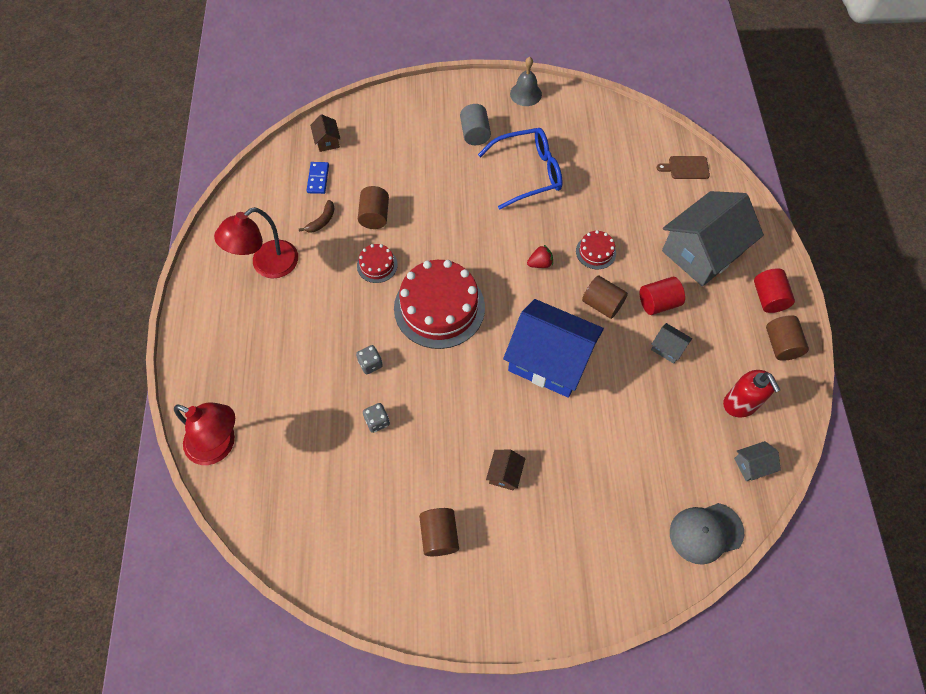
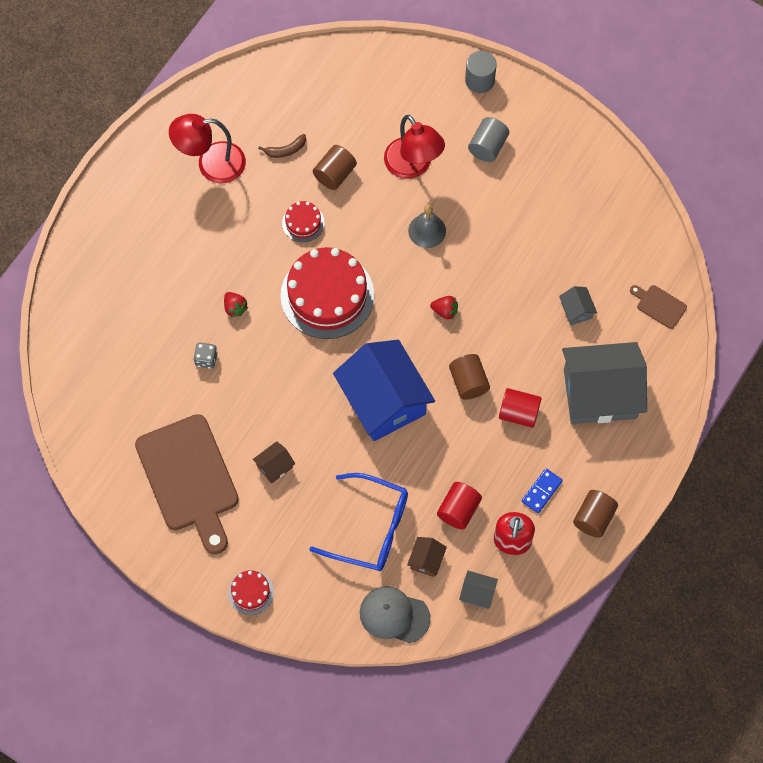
camera: 35 degrees right, 5 degrees up
red lamp [174,402,235,465] -> red lamp moved to [384,115,445,179]
blue domino [306,162,329,194] -> blue domino moved to [521,468,563,513]
brown house [310,114,340,152] -> brown house moved to [407,537,447,577]
grey dice [356,345,383,374] -> red strawberry [224,292,248,318]
brown cylinder [419,508,459,556] -> brown cutting board [135,414,239,554]
blue glasses [478,128,563,210] -> blue glasses moved to [309,473,408,571]
grey bell [510,57,542,106] -> grey bell moved to [408,205,446,248]
red cake [576,230,616,269] -> red cake moved to [228,570,274,615]
grey house [651,323,692,364] -> grey house moved to [559,286,597,326]
red cylinder [754,268,795,313] -> red cylinder moved to [437,482,482,530]
none -> grey cylinder [465,51,497,93]

